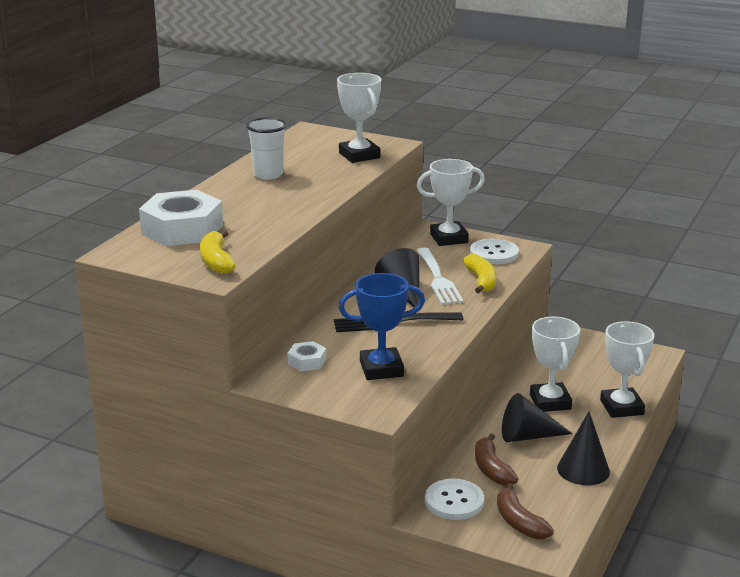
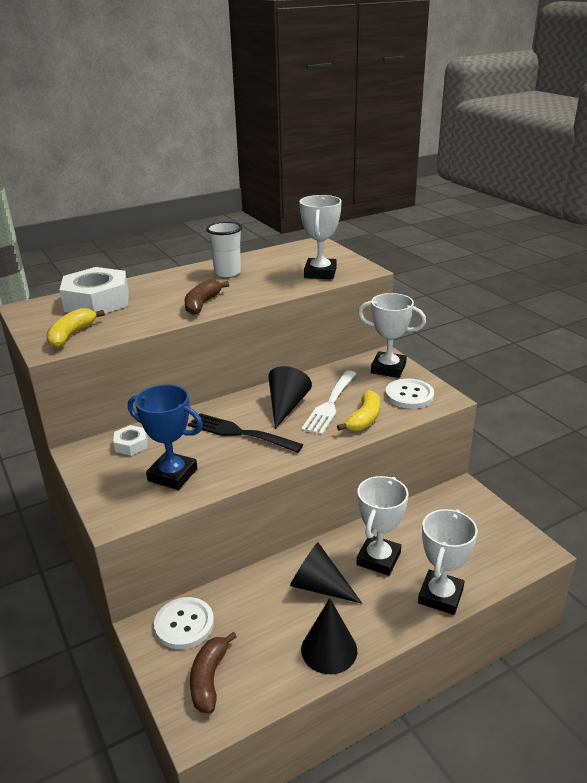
camera: 35 degrees right, 5 degrees up
brown banana [475,434,518,486] -> brown banana moved to [185,279,229,315]

